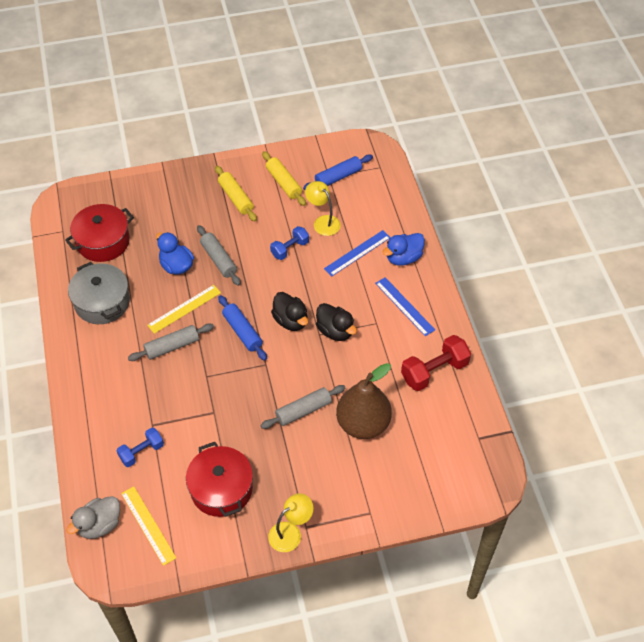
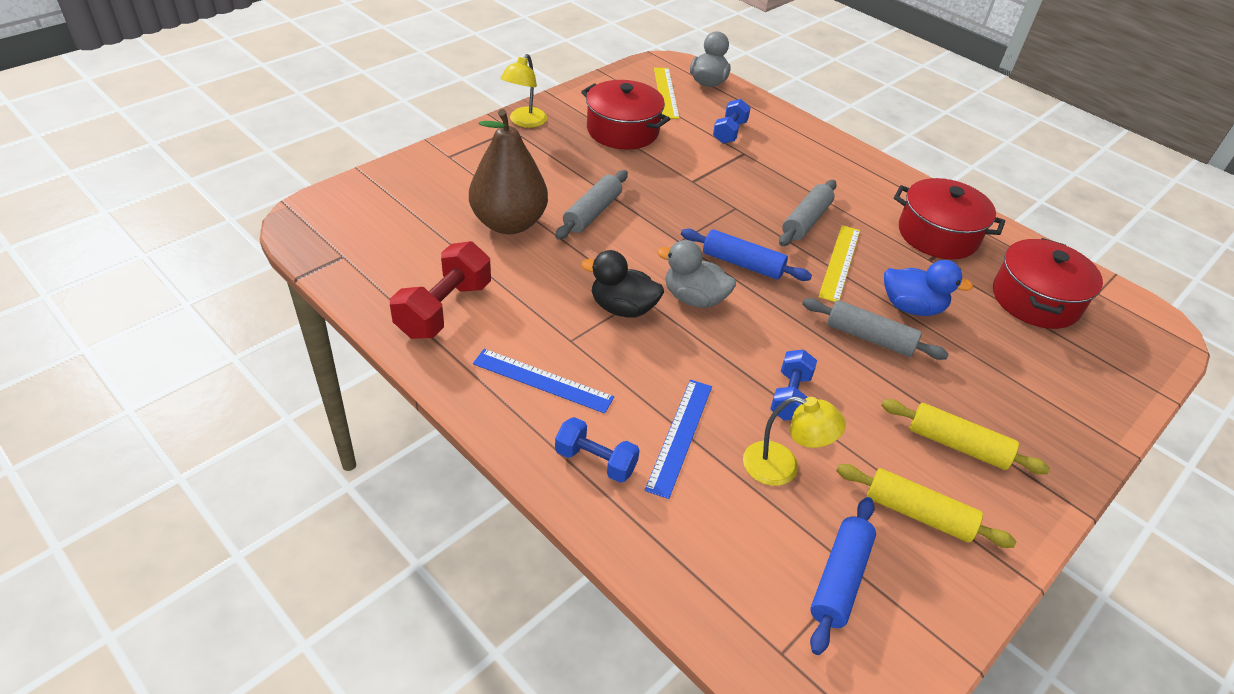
camera: 145 degrees right, 10 degrees down
grey pot [68,262,130,324] -> red pot [894,178,1005,259]
yellow ruler [121,486,176,566] -> yellow ruler turned 60 degrees clockwise [654,68,680,119]
black duck [271,292,308,331] -> grey duck [657,240,736,308]
blue duck [383,233,425,266] -> blue dumbbell [555,417,640,483]

